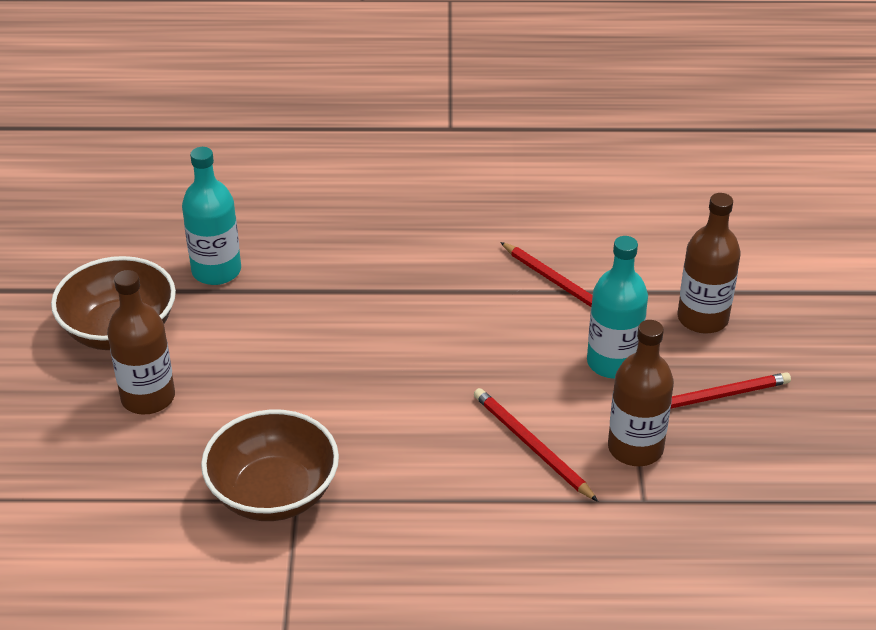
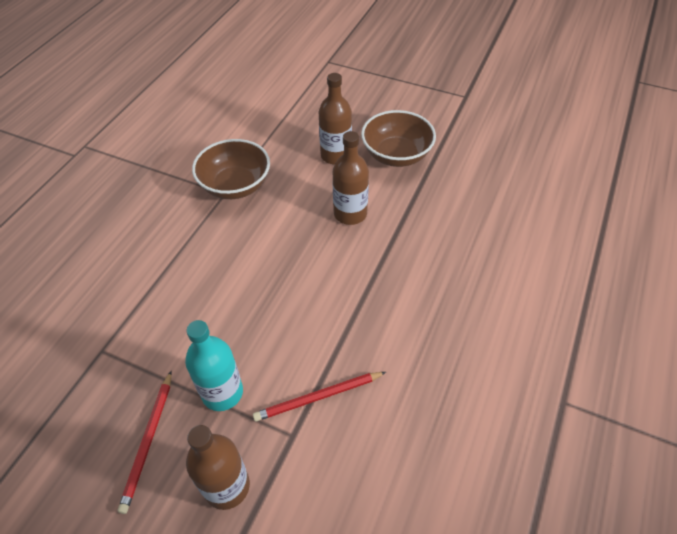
camera: 115 degrees right, 10 degrees up
turquoise bottle [182,147,241,285] -> none
red pencil [474,388,598,502] -> none
brown bottle [608,320,674,466] -> brown bottle moved to [333,131,369,225]

